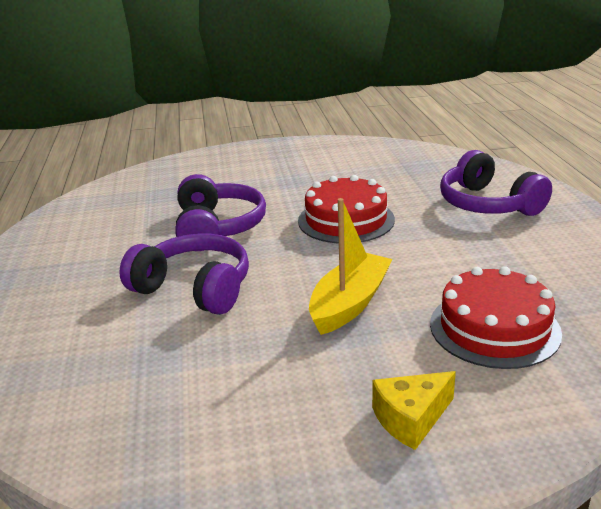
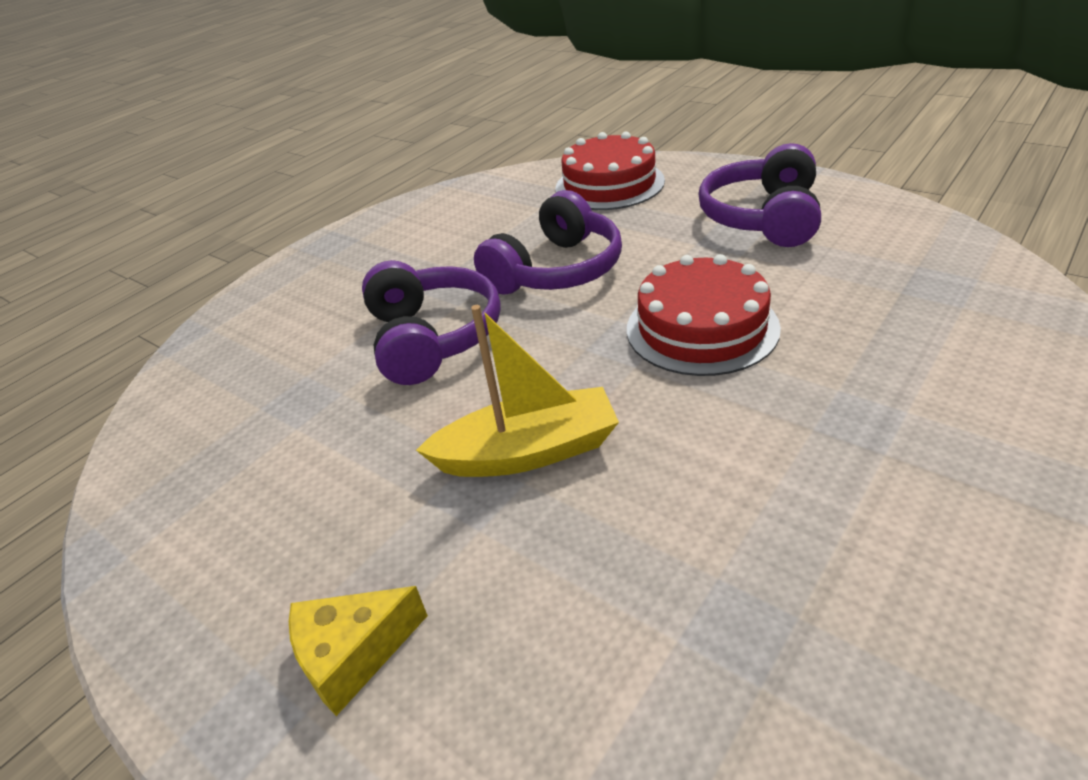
camera: 50 degrees right, 10 degrees up
yellow cheese [372,371,456,450] -> yellow cheese turned 45 degrees counterclockwise [289,586,428,716]
red cake [430,266,562,369] -> red cake moved to [556,131,665,210]
purple headphones [440,150,552,216] -> purple headphones moved to [698,143,821,247]

